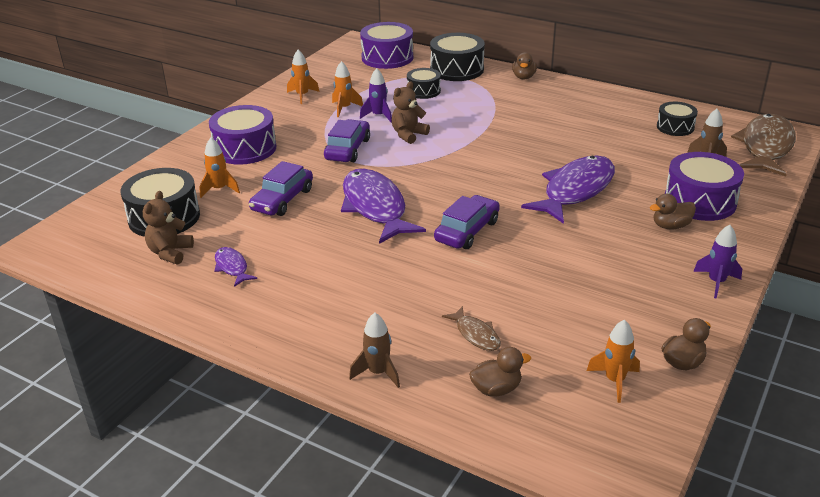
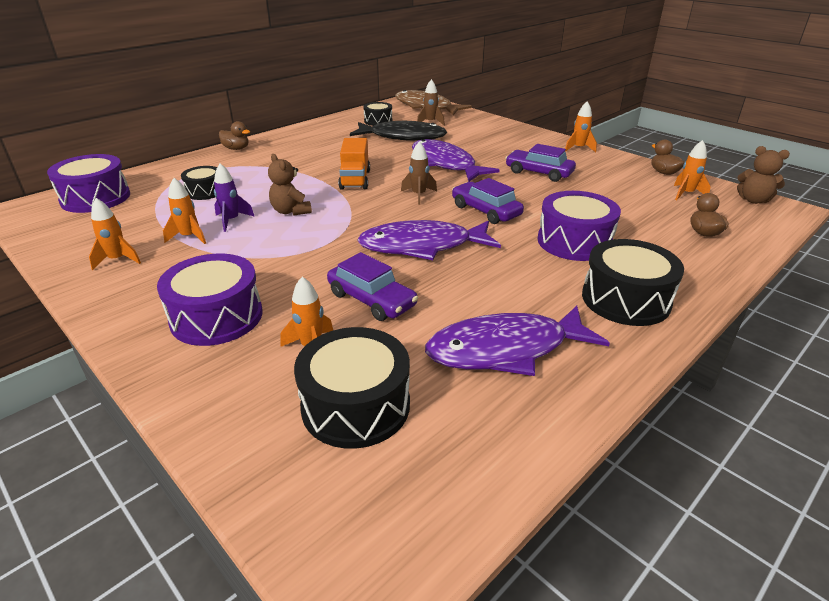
camera: 75 degrees left, 0 degrees up
brown teddy bear [143,191,194,265] -> brown teddy bear moved to [737,146,790,204]
purple fish [215,247,257,287] -> purple fish [425,305,610,376], size x2.17
purple car [324,119,370,162] -> purple car moved to [505,144,576,182]
brown rocket [349,312,400,388] -> brown rocket moved to [401,141,437,205]
black drum [430,33,485,81] -> black drum moved to [582,239,684,326]
brown fish [442,306,501,351] -> none
brown duck [650,194,696,229] -> none
purple drum [665,152,744,221] -> purple drum moved to [537,191,621,261]
purple rocket [693,225,742,299] -> orange rocket [565,101,597,153]
none -> orange truck [338,138,370,190]
none -> black fish [350,121,447,141]

